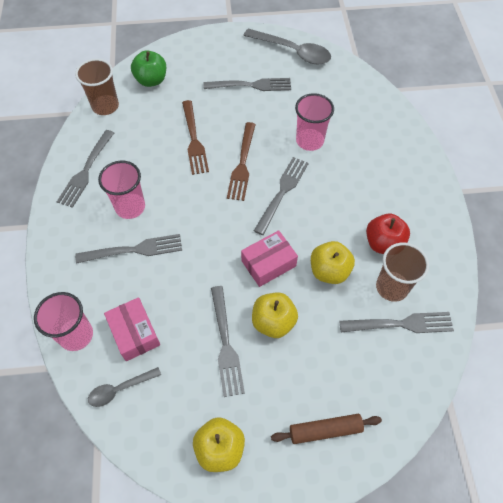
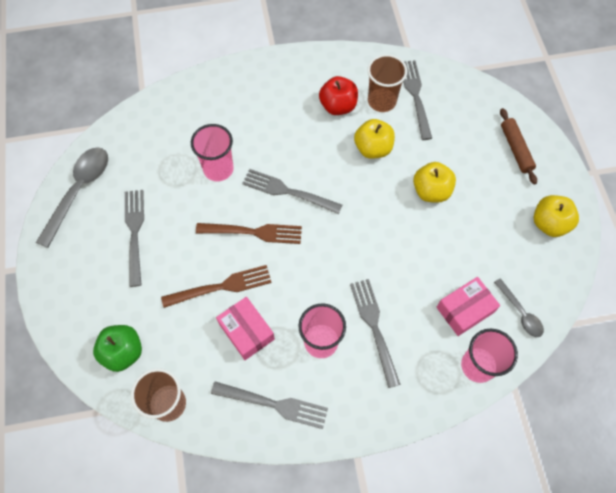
camera: 95 degrees left, 5 degrees up
grey fork [211,286,245,397] -> none
pink box [241,230,298,287] -> pink box moved to [216,297,275,360]

